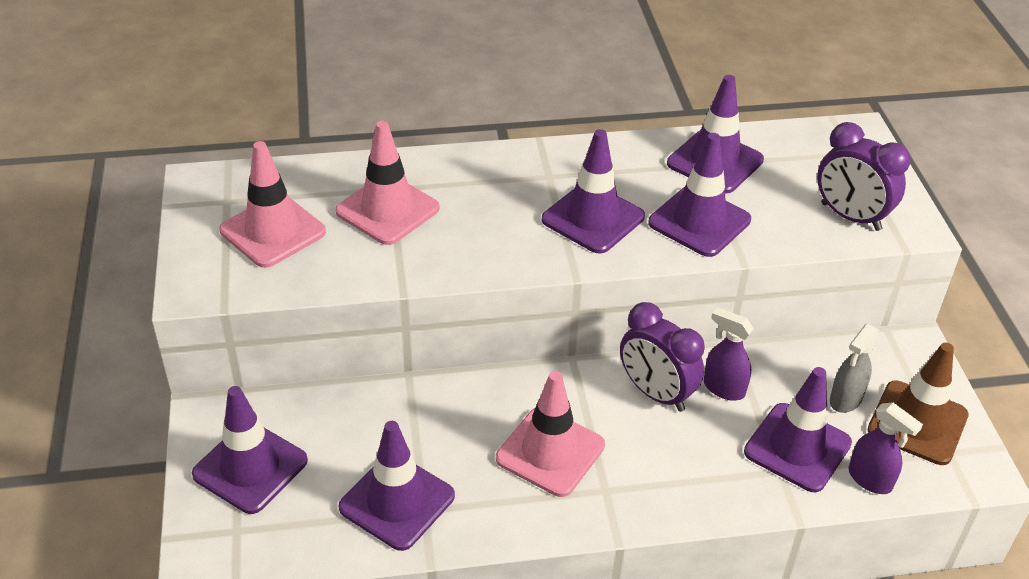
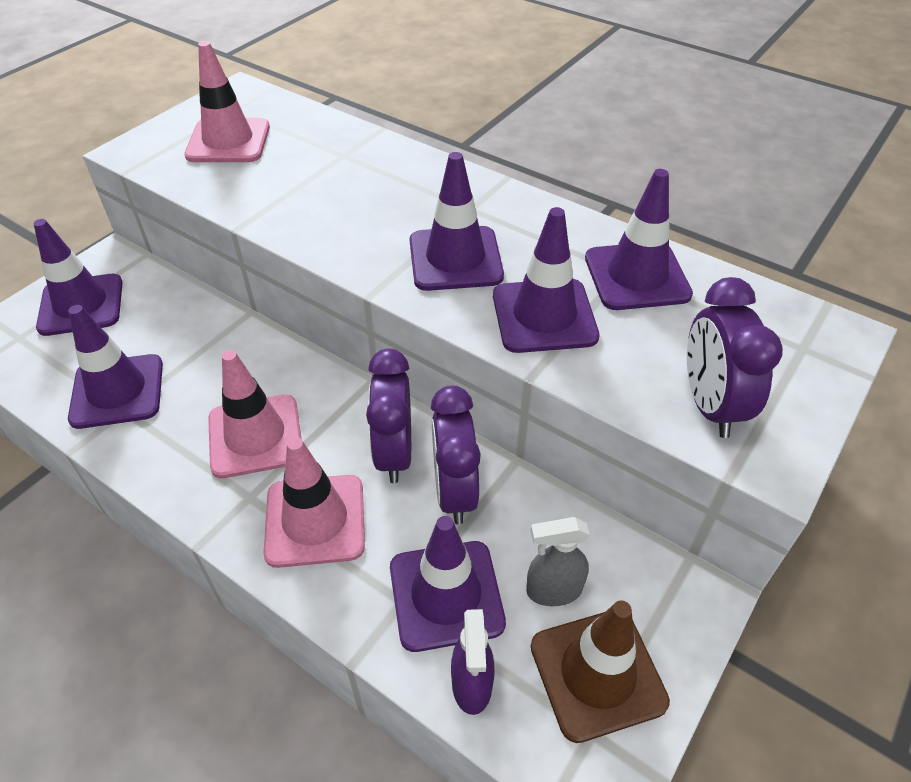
camera: 45 degrees right, 5 degrees up
pink traffic cone [335,121,440,245] -> pink traffic cone moved to [263,437,365,568]
purple spray bottle [704,307,754,401] -> purple clock [431,385,481,524]

